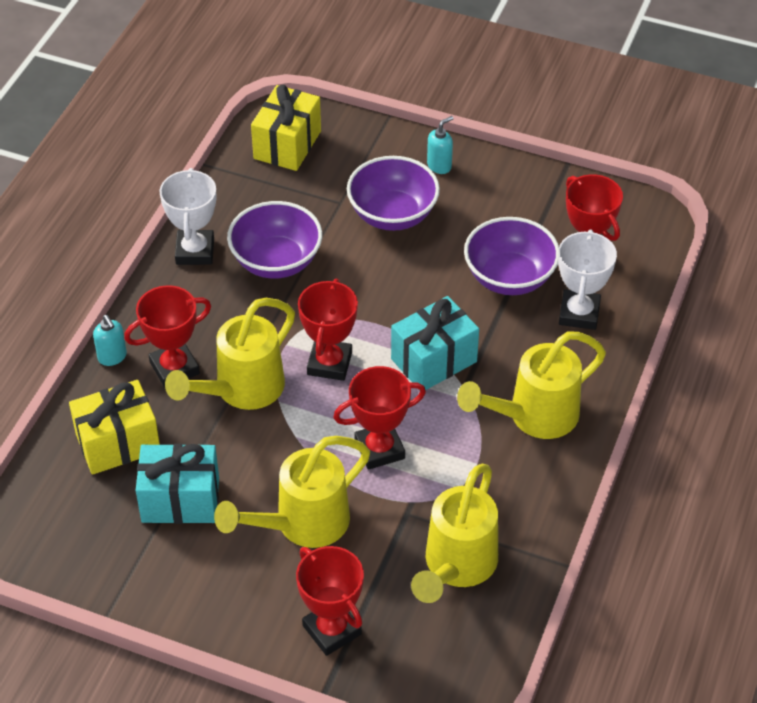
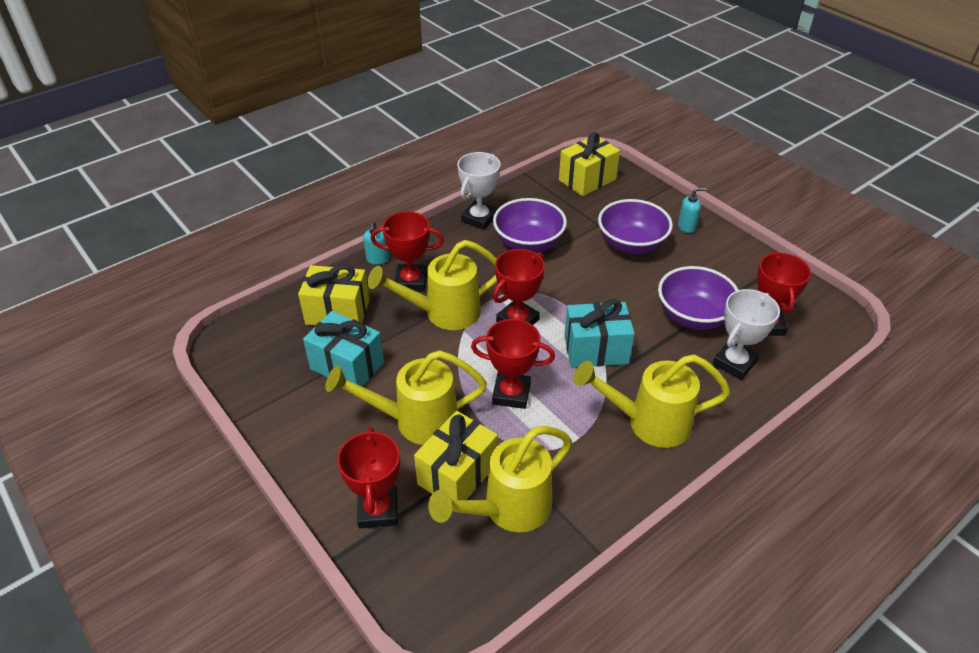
camera: 30 degrees right, 5 degrees down
none -> yellow gift [414,411,498,500]

